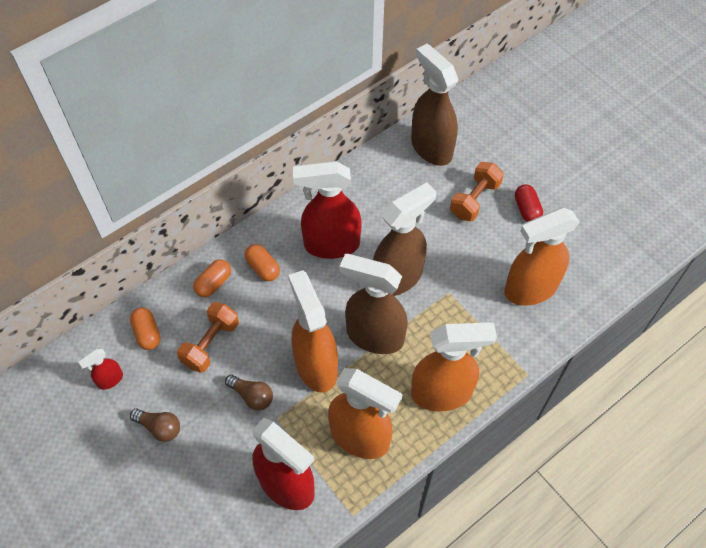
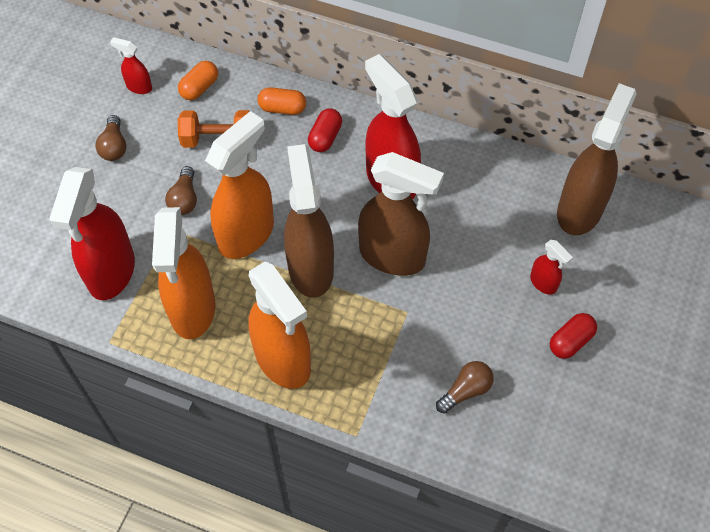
camera: 60 degrees right, 0 degrees up
orange capsule [245,244,280,281] -> red capsule [308,108,342,152]
orange dumbbell [450,162,504,221] -> red spray bottle [530,240,573,295]
orange spray bottle [504,207,580,306] -> brown light bulb [436,361,494,414]

